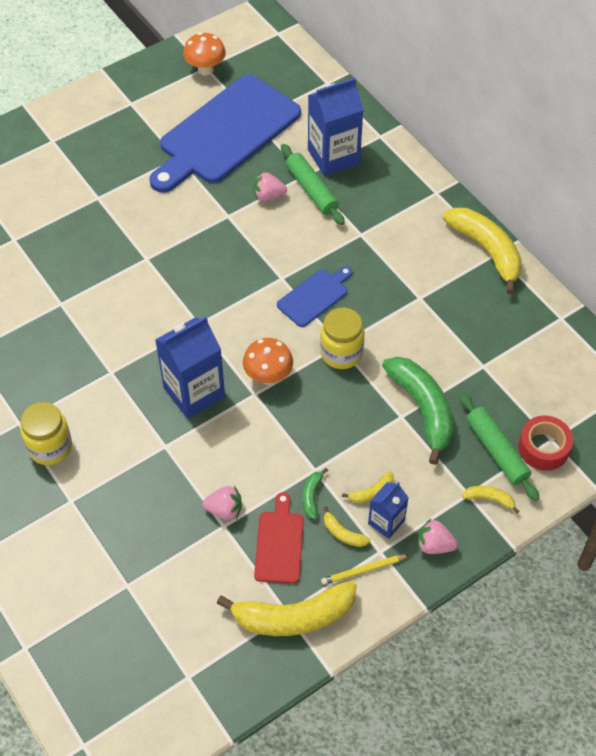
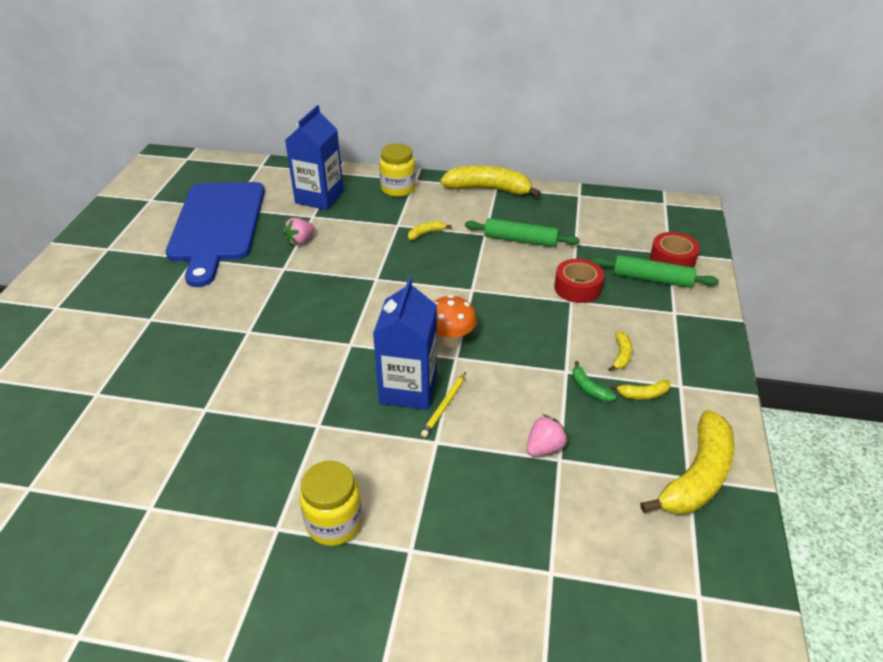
camera: 45 degrees left, 15 degrees down
orange mushroom [183,32,226,75] -> none
red cutting board [254,492,304,584] -> none
blue cutting board [277,266,353,327] -> none
green rolling pin [281,144,345,225] -> green rolling pin moved to [465,218,580,247]
yellow jar [320,308,365,369] -> yellow jar moved to [379,143,416,197]
yellow pencil [321,555,409,585] -> yellow pencil moved to [421,372,466,438]
blue carton [368,482,409,539] -> none
green banana [382,357,453,465] -> red tape [554,259,604,303]
pink strawberry [418,519,458,554] -> none
yellow banana [462,486,520,513] -> yellow banana moved to [408,221,452,240]

